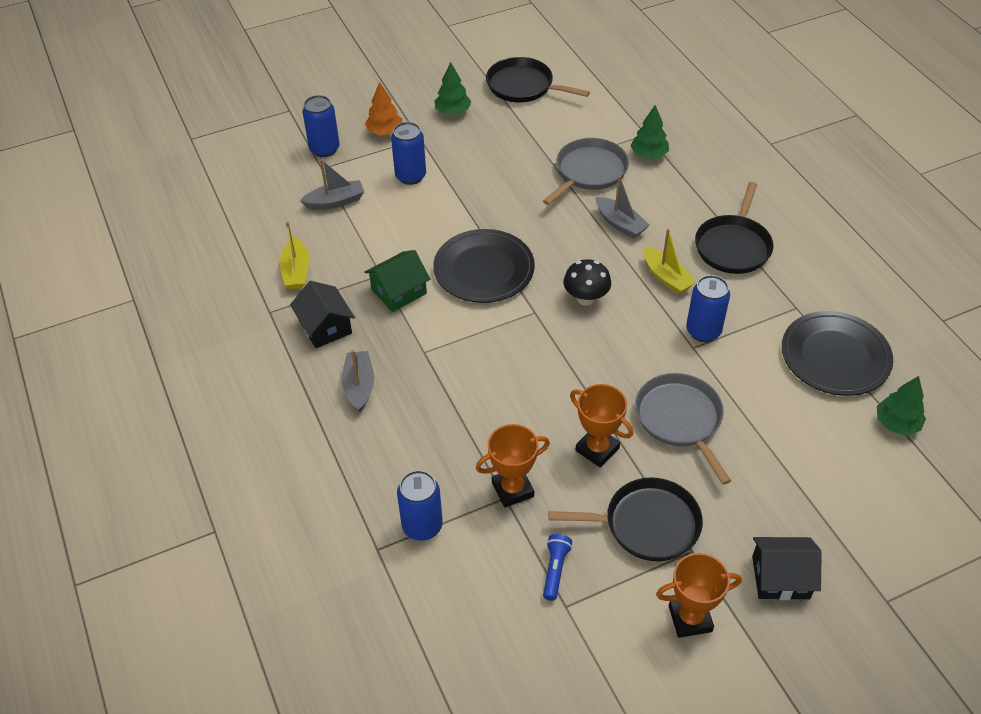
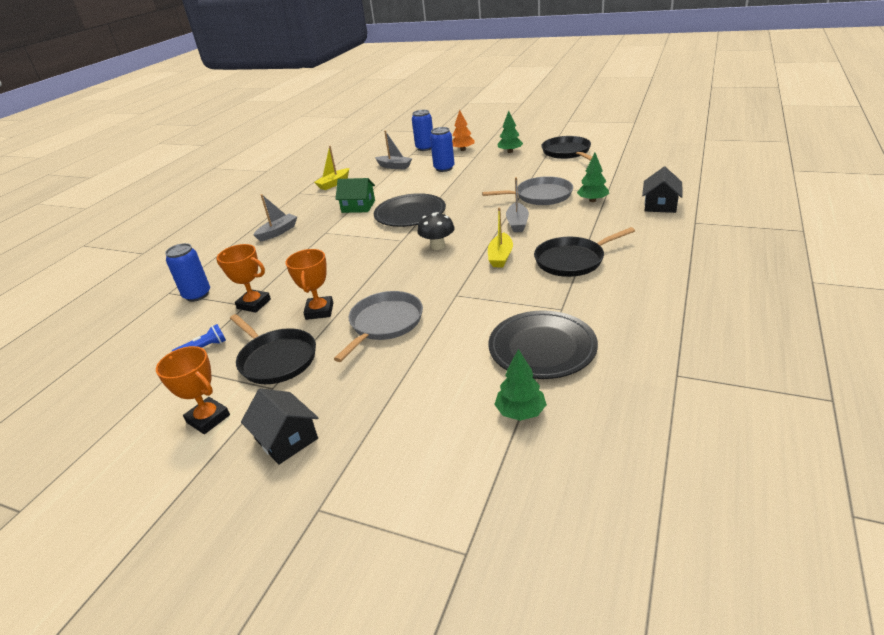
camera: 50 degrees right, 15 degrees down
black house [290,281,355,348] -> black house moved to [642,167,683,213]
blue can [686,275,730,342] -> none

